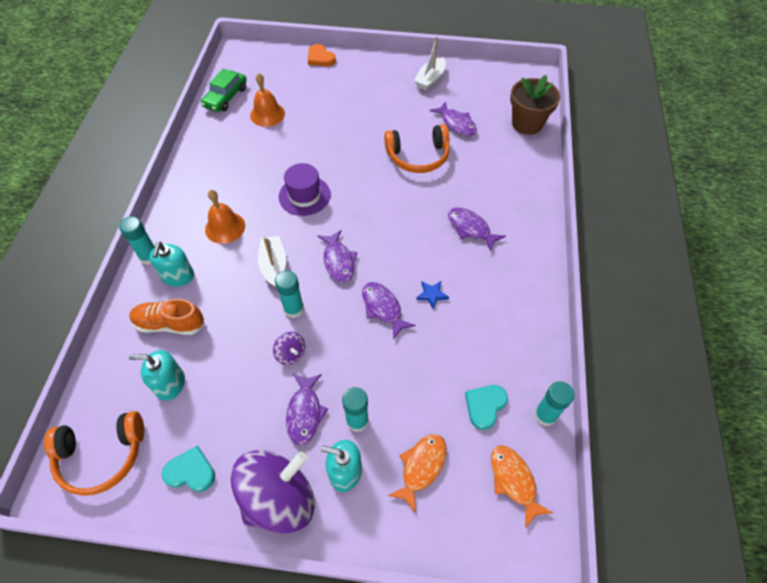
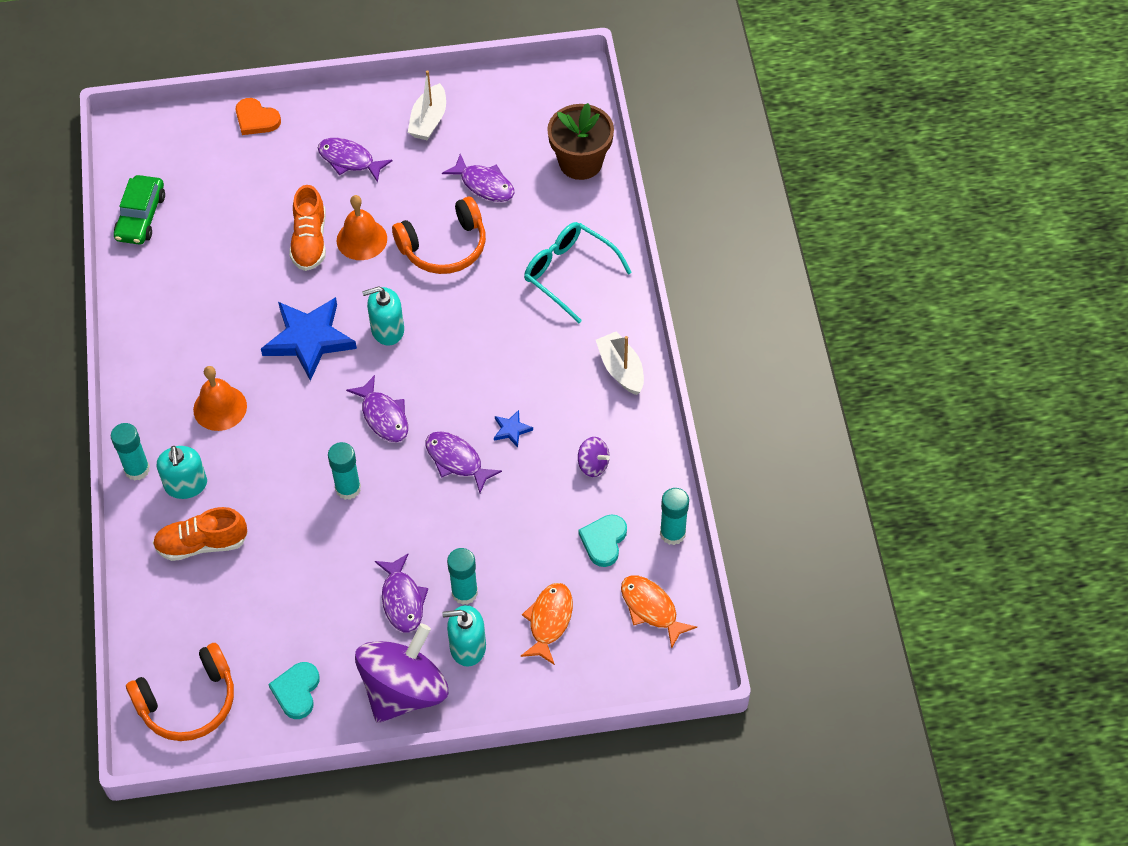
camera: 15 degrees left, 0 degrees up
turquoise soap dispenser [129,350,185,401] -> turquoise soap dispenser moved to [362,286,404,346]
turquoise heart [162,446,215,492] -> turquoise heart turned 75 degrees counterclockwise [268,662,320,719]
orange bell [250,73,285,127] -> orange bell moved to [337,195,387,260]
white boat [258,236,286,287] -> white boat moved to [596,331,644,395]
purple spinning top [273,332,305,365] -> purple spinning top moved to [578,437,610,477]
purple hat [279,163,331,216] -> blue star [261,297,357,381]
purple fish [448,208,506,252] -> purple fish moved to [318,138,393,183]
none -> orange shoe [289,185,326,271]
none -> turquoise glasses [524,222,632,323]

